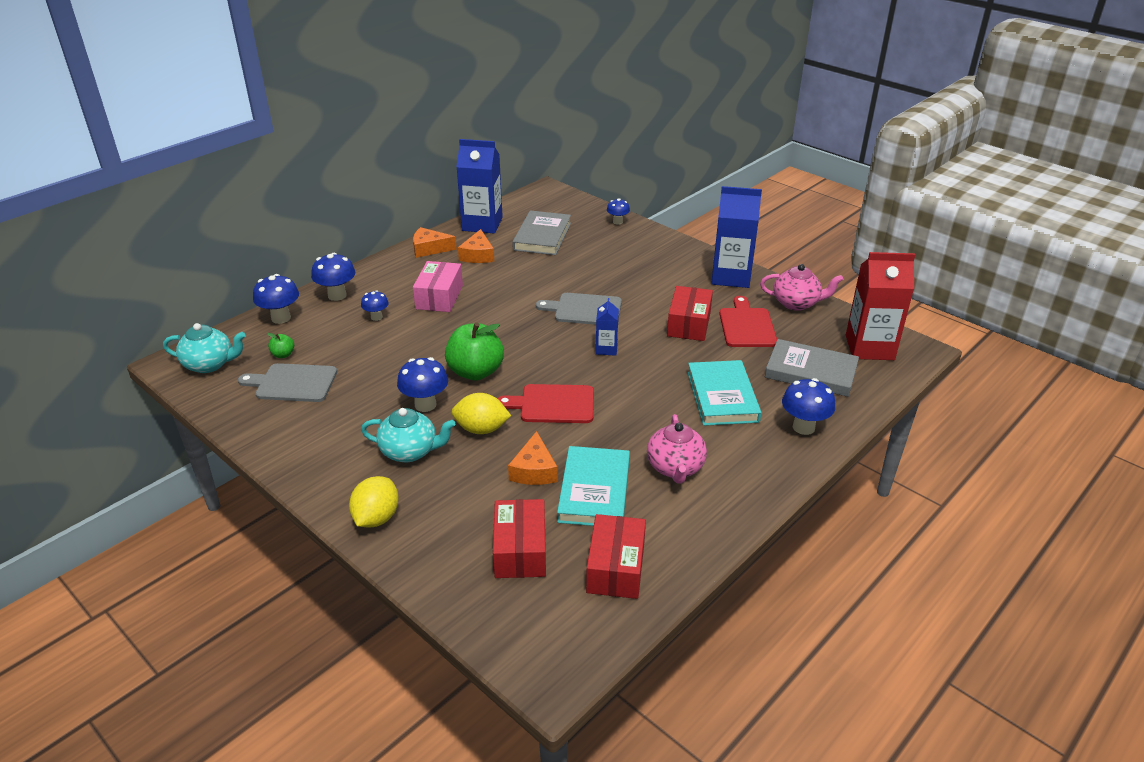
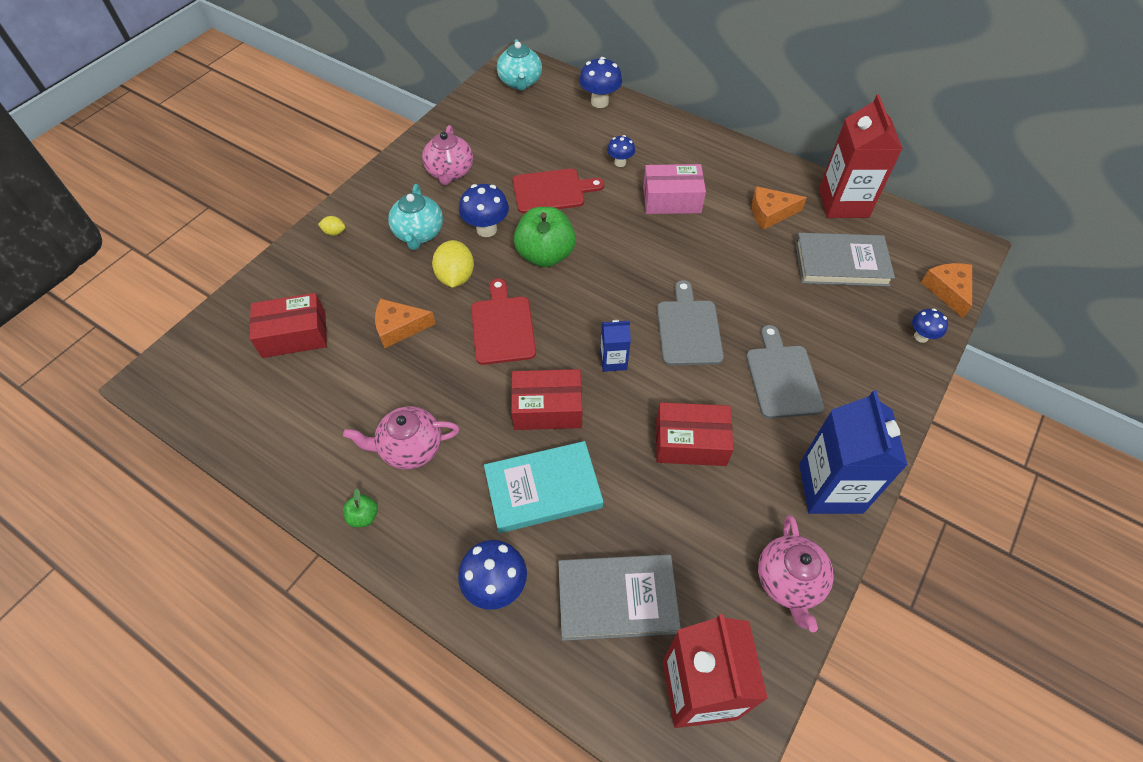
camera: 80 degrees right, 20 degrees up
grey cutting board [238,363,337,402] -> grey cutting board moved to [746,325,824,419]
green apple [267,333,294,358] -> green apple moved to [343,489,378,527]
blue mushroom [311,253,355,301] -> none
yellow lemon [349,476,399,527] -> yellow lemon [318,216,345,236], size x0.50
orange cheese [413,227,457,258] -> orange cheese moved to [921,263,972,318]
blue carton [456,139,503,233] -> red carton [819,94,903,218]
turquoise book [557,446,630,526] -> none
red box [586,514,646,599] -> red box moved to [511,369,583,430]
red cutting board [719,296,777,347] -> red cutting board moved to [513,169,604,214]
grey book [765,339,859,397] -> grey book turned 75 degrees clockwise [558,554,681,641]
none -> pink teapot [422,125,473,185]

